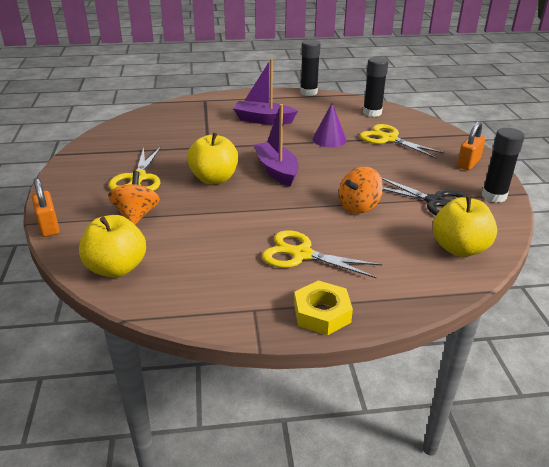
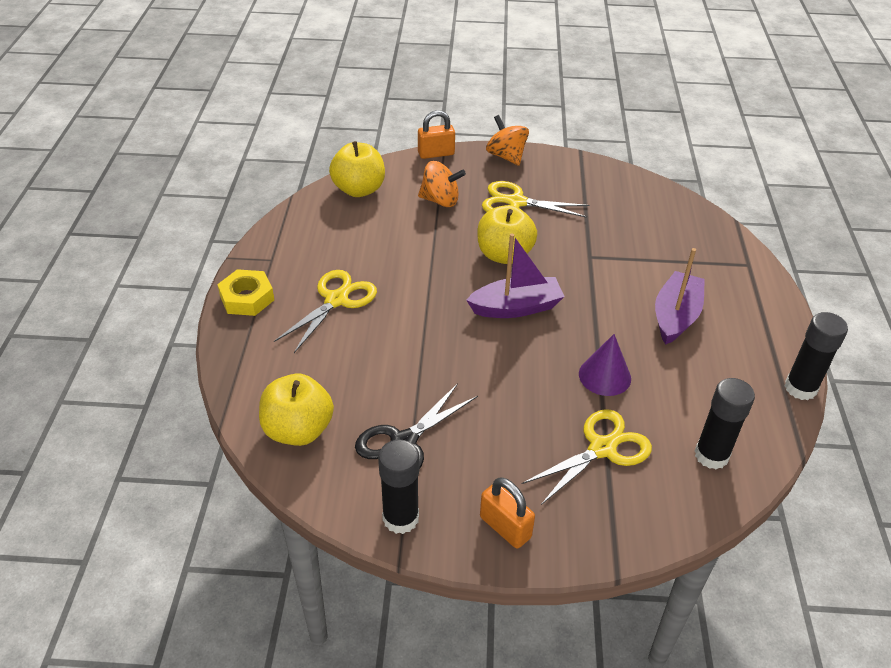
camera: 100 degrees right, 10 degrees up
orange spinning top [339,166,383,214] -> orange spinning top moved to [486,115,529,166]

